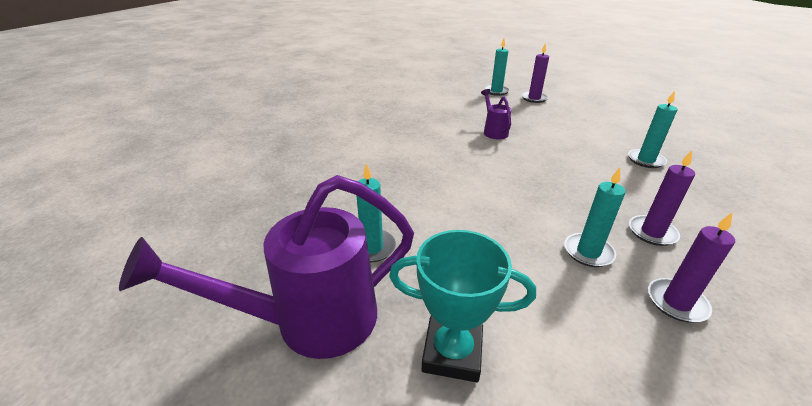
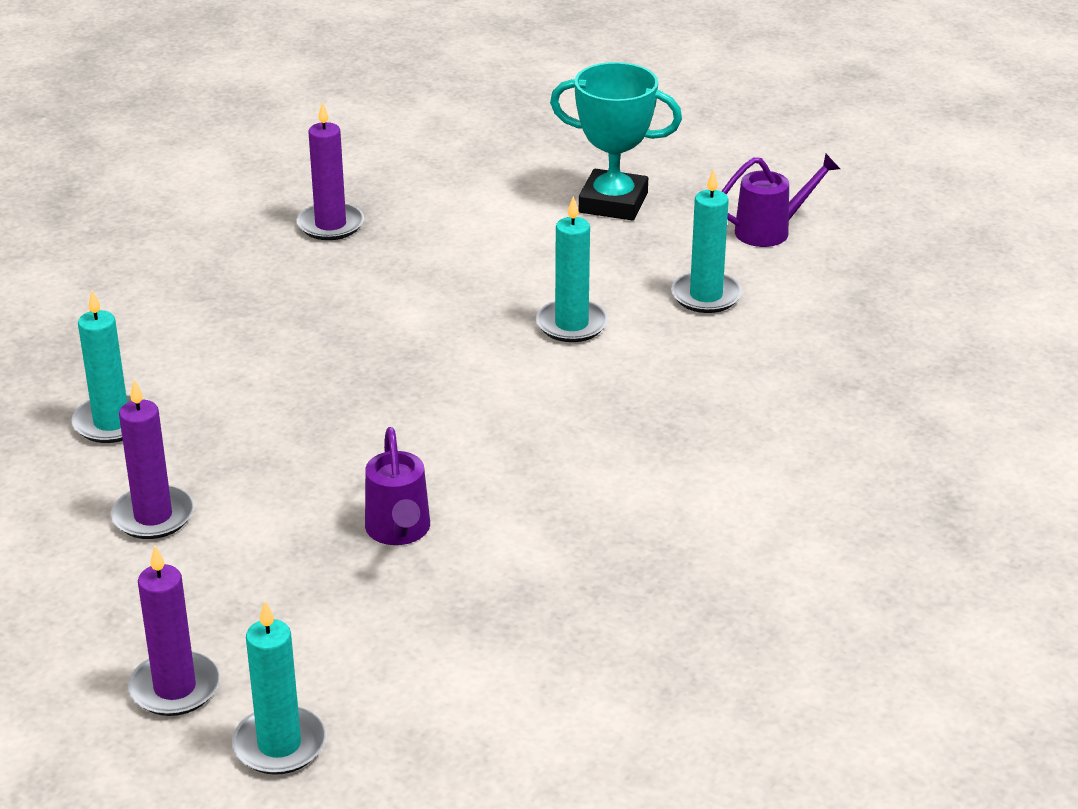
camera: 175 degrees left, 0 degrees up
purple watering can [119,175,414,359] -> purple watering can [721,154,840,247], size x0.47
turquoise candle [564,168,625,267] -> turquoise candle moved to [536,196,608,342]
purple candle [629,151,695,246] -> purple candle moved to [111,379,194,539]

